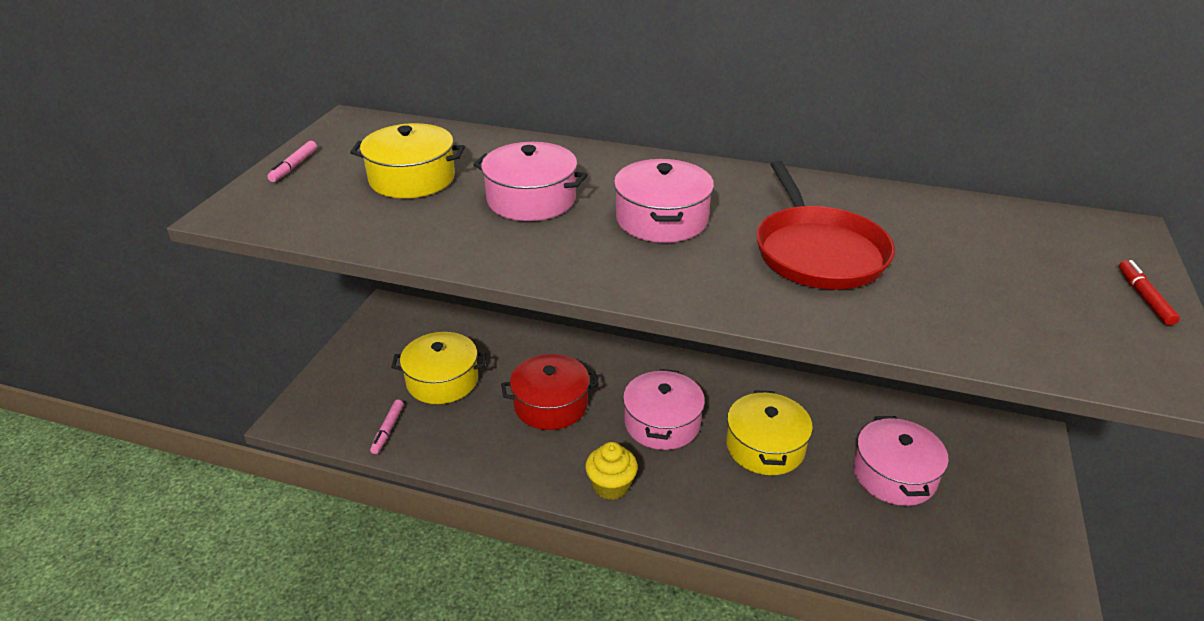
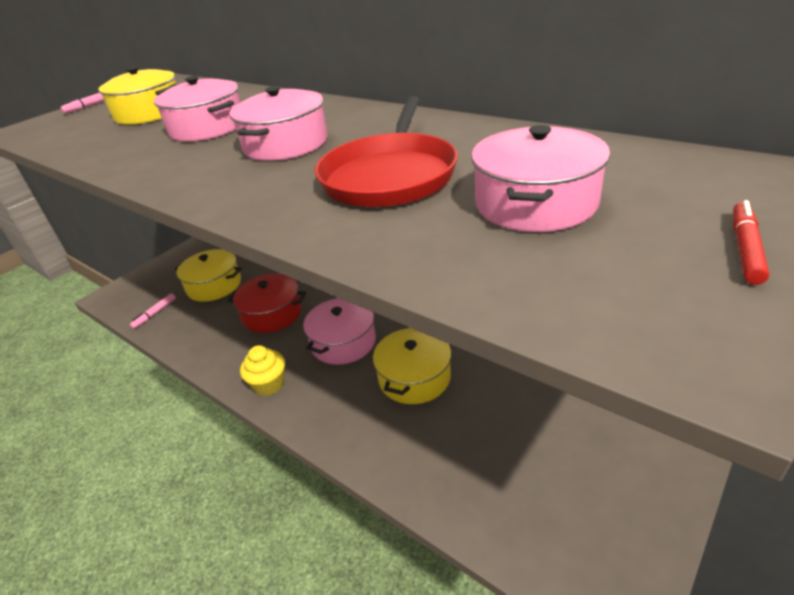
camera: 25 degrees right, 0 degrees up
pink pot [853,416,949,506] -> pink pot moved to [471,125,610,232]

